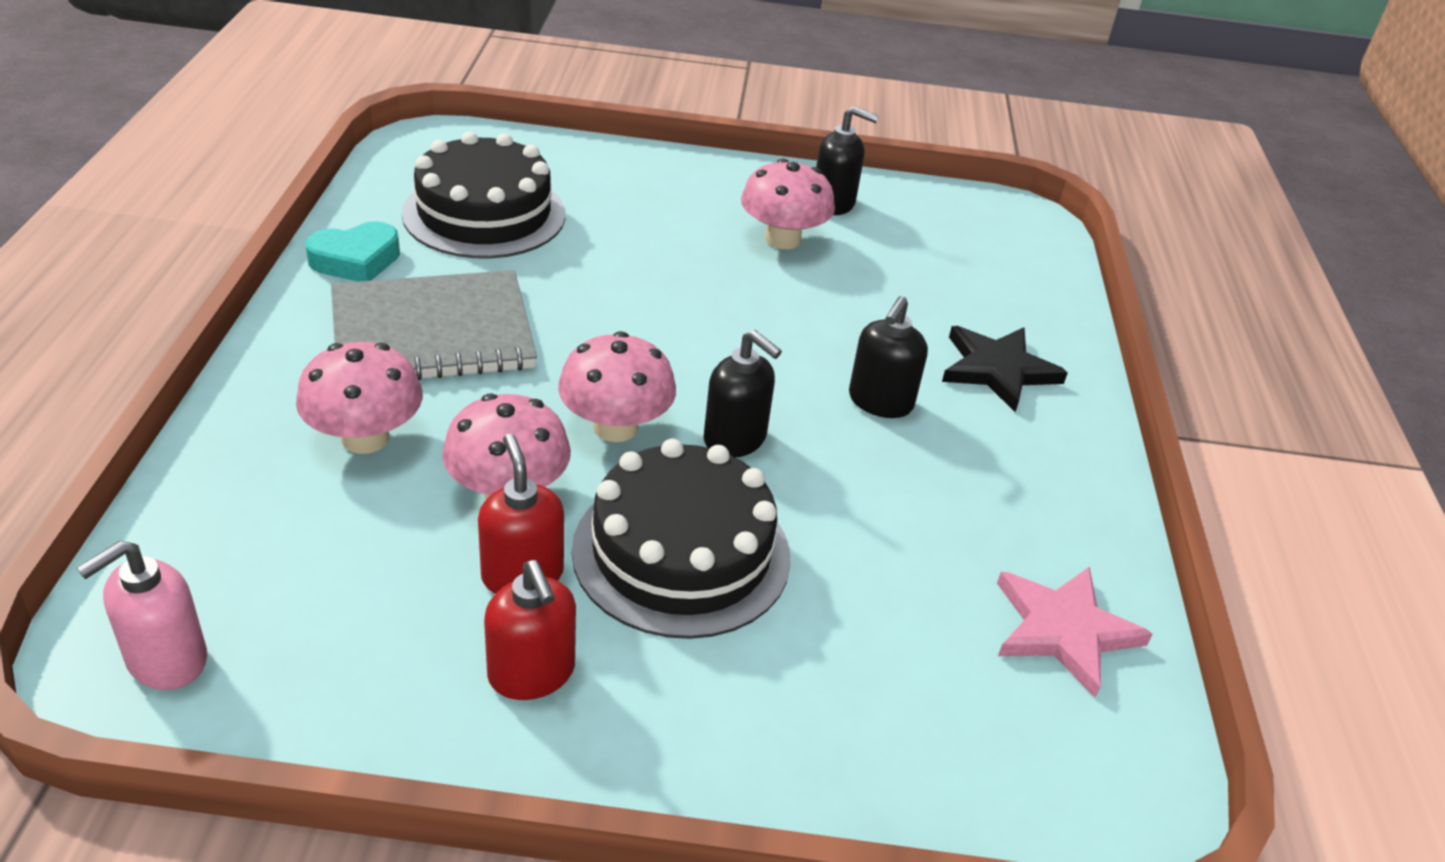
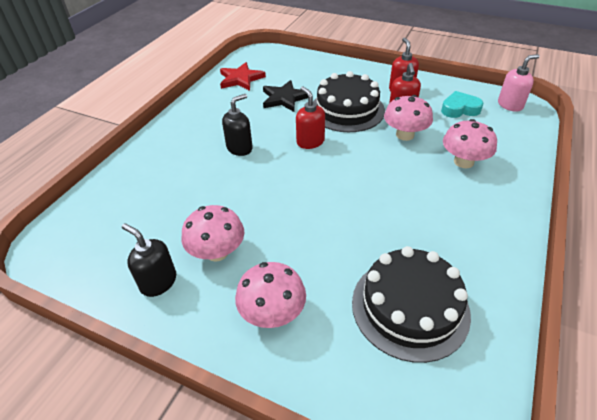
camera: 155 degrees left, 5 degrees up
turquoise heart [305,221,400,282] -> turquoise heart moved to [441,91,484,118]
grey notebook [331,270,537,380] -> none
pink mushroom [558,331,676,442] -> pink mushroom moved to [235,262,306,328]
black soap dispenser [703,330,782,458] -> red soap dispenser [296,86,325,149]
black star [942,326,1068,412] -> black star moved to [263,80,308,112]
pink star [997,566,1153,698] -> red star [220,62,266,91]

